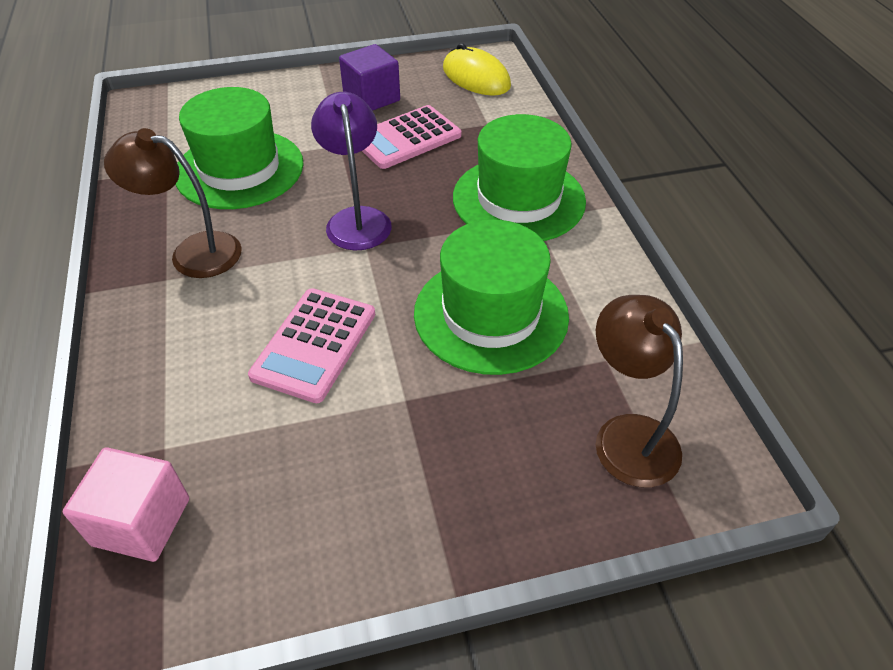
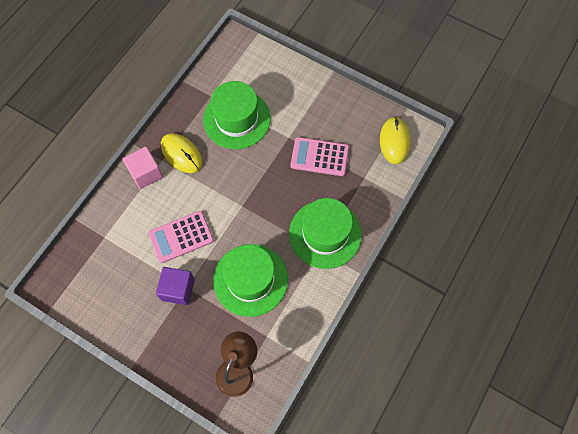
camera: 45 degrees right, 20 degrees up
pink cube [63,447,189,562] -> pink cube moved to [123,147,163,189]
brown lamp [104,128,242,278] -> yellow mouse [161,133,202,173]
purple lamp [311,92,392,250] -> none
purple cube [339,44,400,111] -> purple cube moved to [156,267,195,305]

